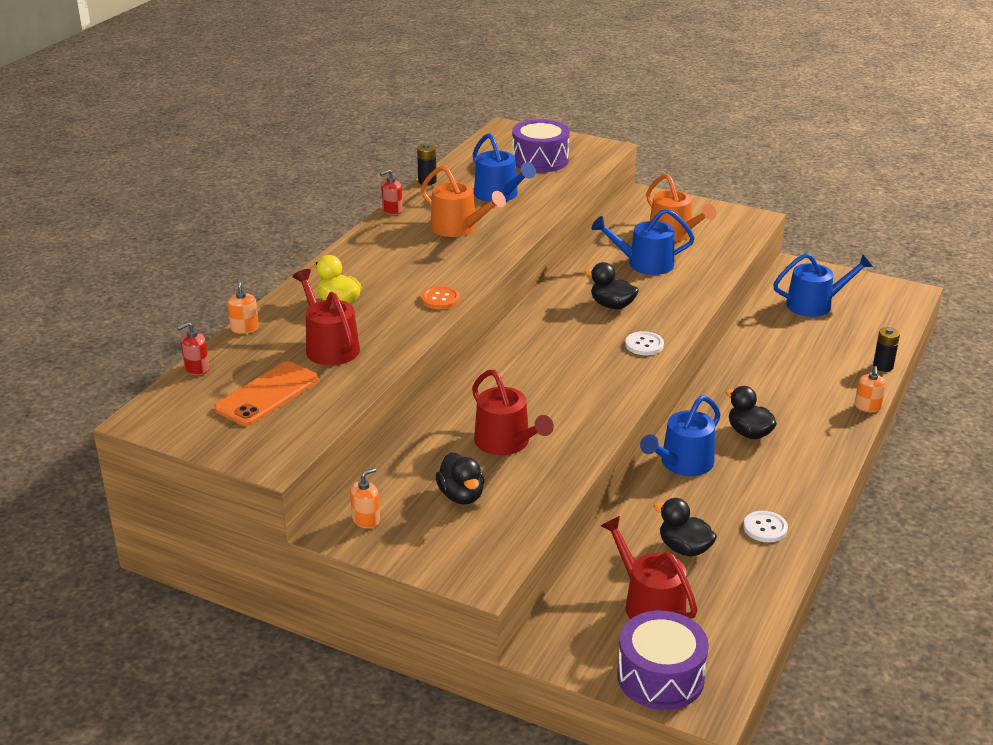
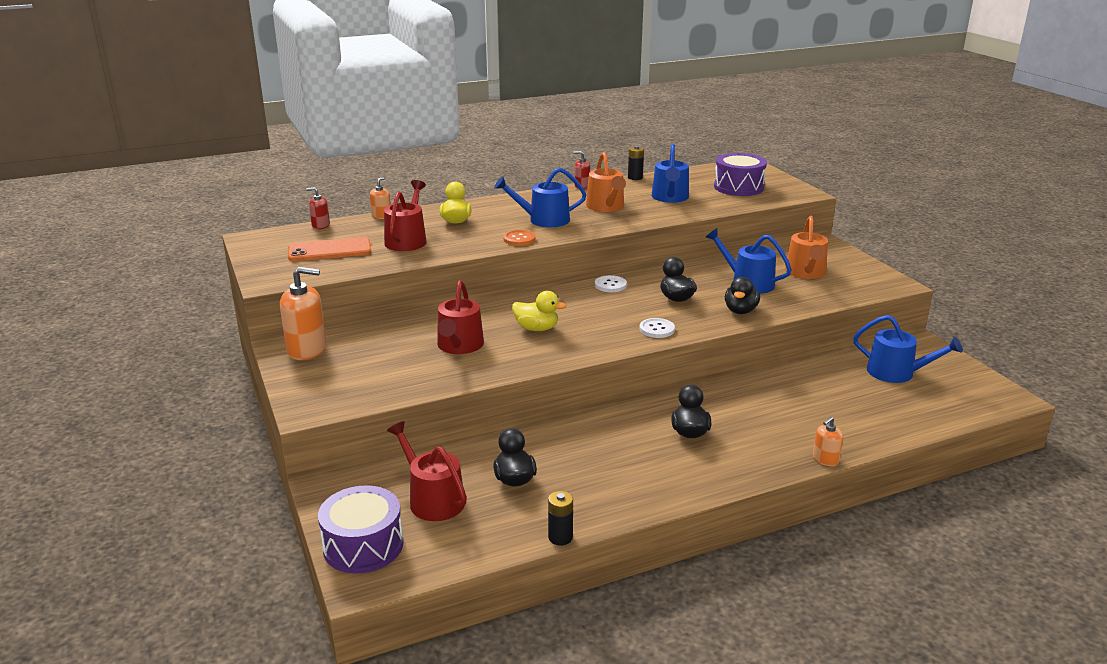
camera: 40 degrees right, 5 degrees down
orange soap dispenser [350,468,380,529] -> orange soap dispenser [280,267,327,360], size x1.92
black duck [436,452,484,504] -> black duck moved to [725,277,760,314]
red watering can [601,516,698,619] -> red watering can turned 45 degrees counterclockwise [387,421,467,521]
blue watering can [640,395,721,476] -> blue watering can moved to [494,168,586,227]
white button [743,511,788,542] -> white button moved to [595,275,627,292]
black battery [873,327,900,372] -> black battery moved to [548,491,573,546]
none -> yellow duck [512,291,566,331]

